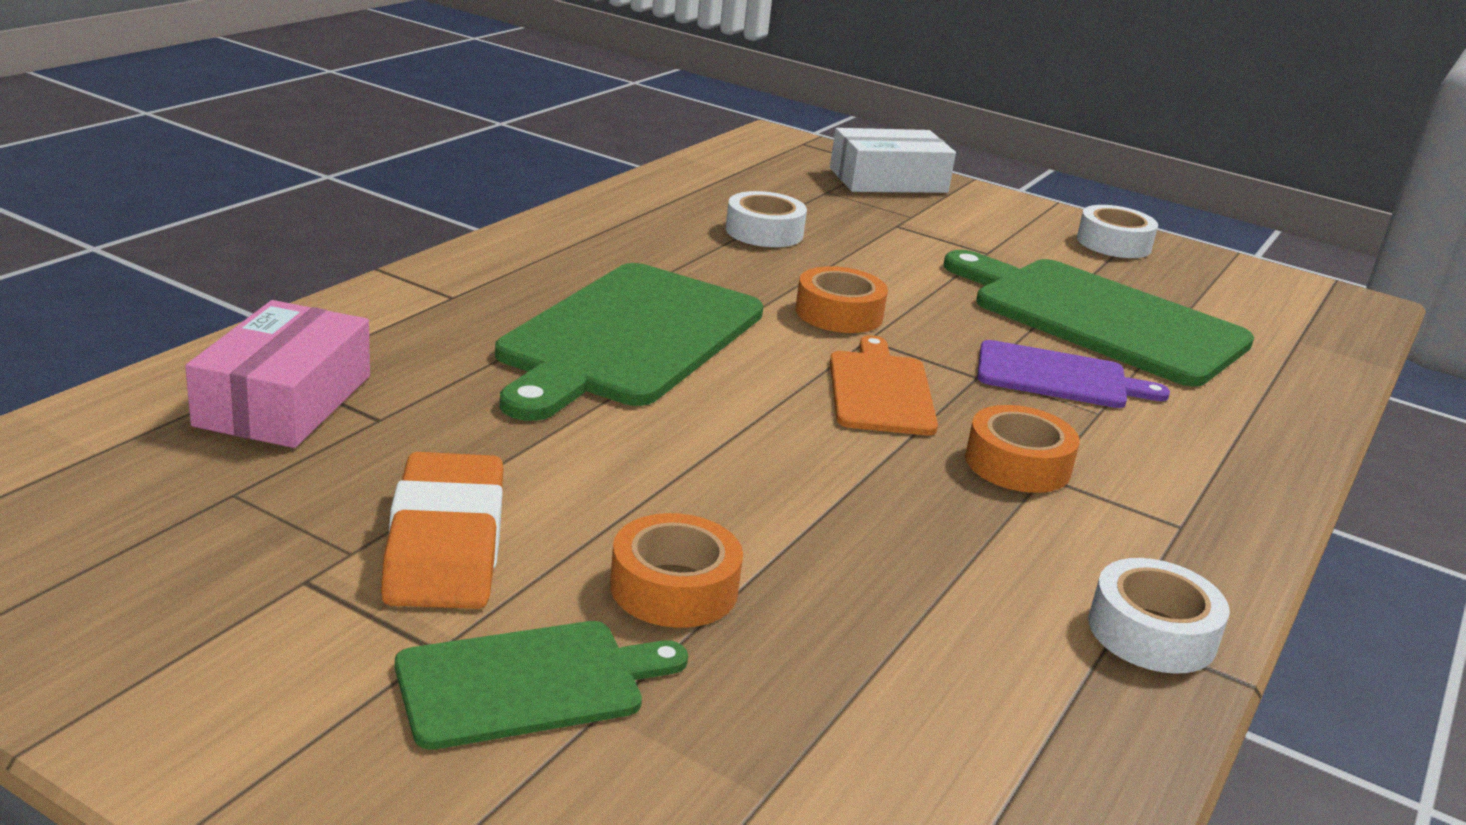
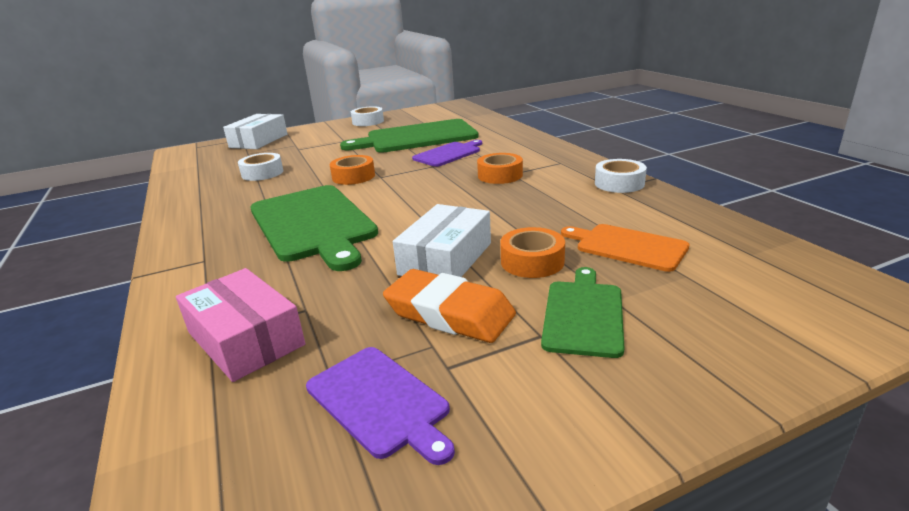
camera: 50 degrees left, 0 degrees up
orange cutting board [830,335,938,435] -> orange cutting board moved to [561,224,690,272]
none -> purple cutting board [306,347,455,465]
none -> white box [393,204,491,277]

